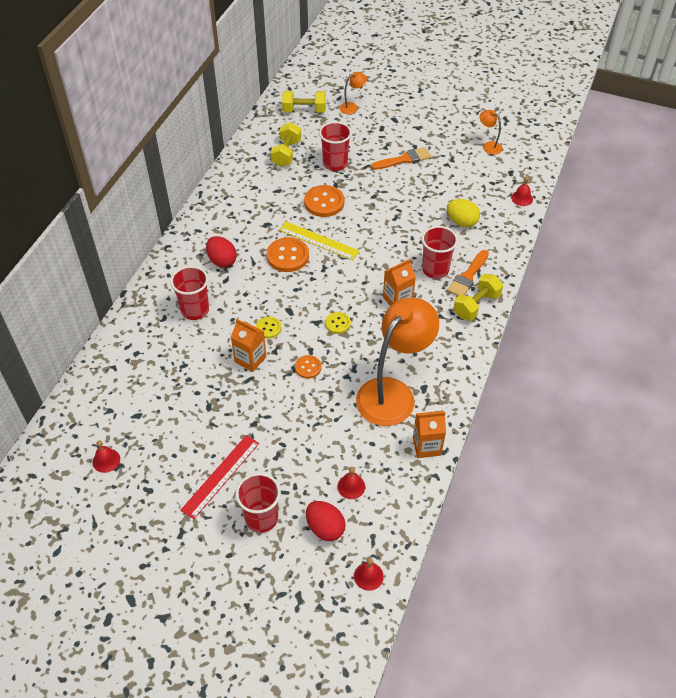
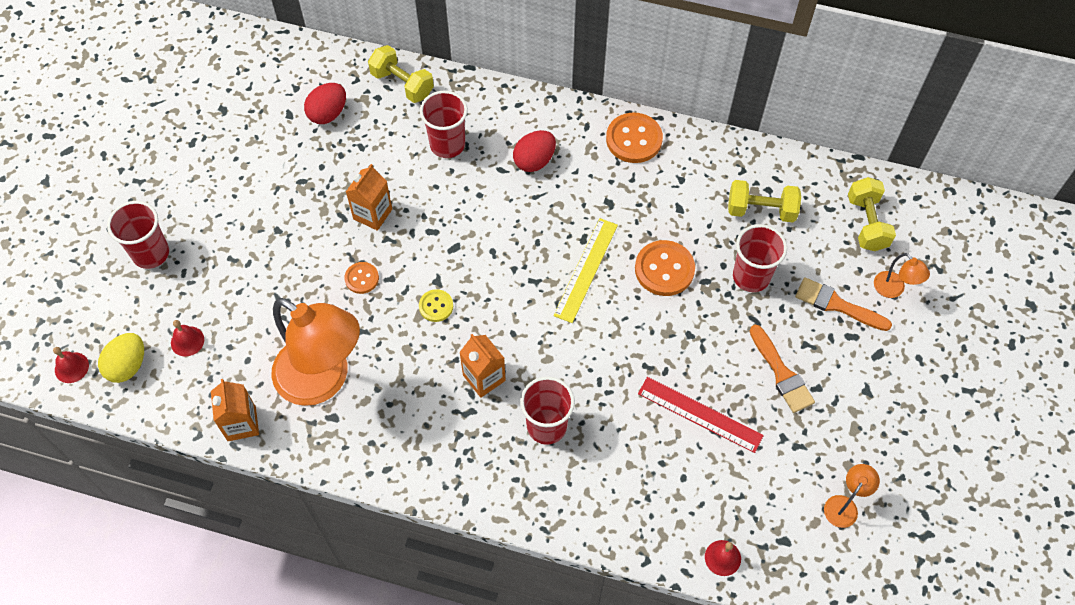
camera: 85 degrees right, 10 degrees up
red bell [93,440,120,473] -> none
red ruler [180,435,259,519] -> red ruler moved to [638,377,764,453]
yellow button [256,316,282,339] -> none
orange button [266,237,309,272] -> orange button moved to [606,113,663,163]
red egg [306,501,345,541] -> red egg moved to [304,83,346,124]
yellow egg [447,199,480,227] -> yellow egg moved to [98,333,144,383]
orange brush [447,250,489,296] -> orange brush moved to [795,277,892,331]
yellow dumbbell [453,273,503,321] -> yellow dumbbell moved to [368,45,434,103]

